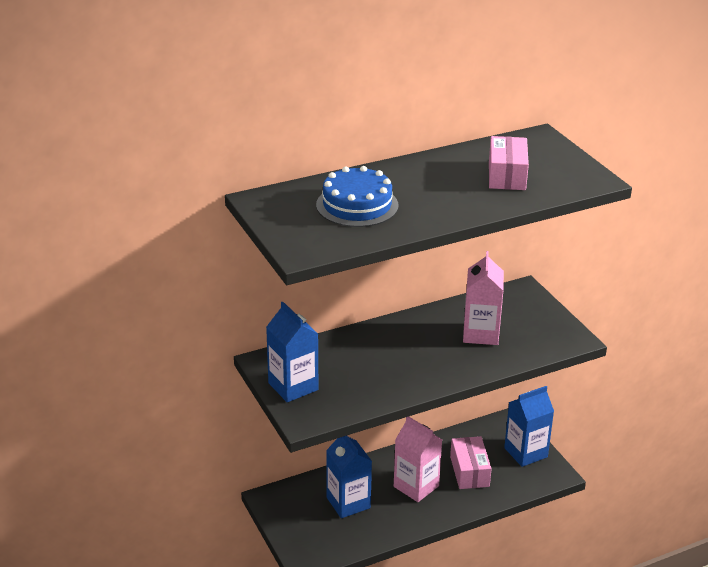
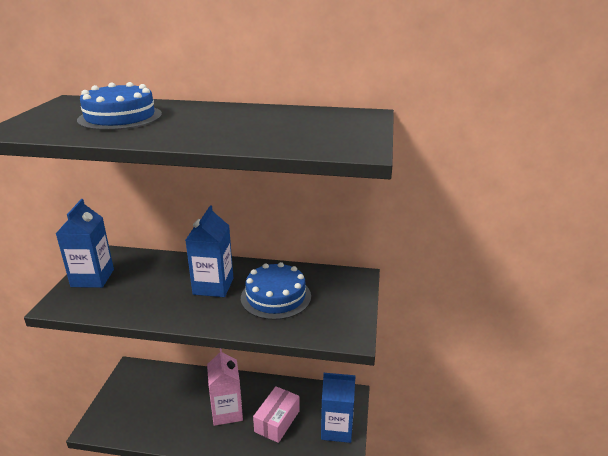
camera: 35 degrees right, 5 degrees down
blue carton [326,436,372,518] -> blue carton moved to [185,205,233,297]
pink carton [463,251,504,345] -> blue cake [241,262,311,320]
pink box [489,136,529,190] -> none

